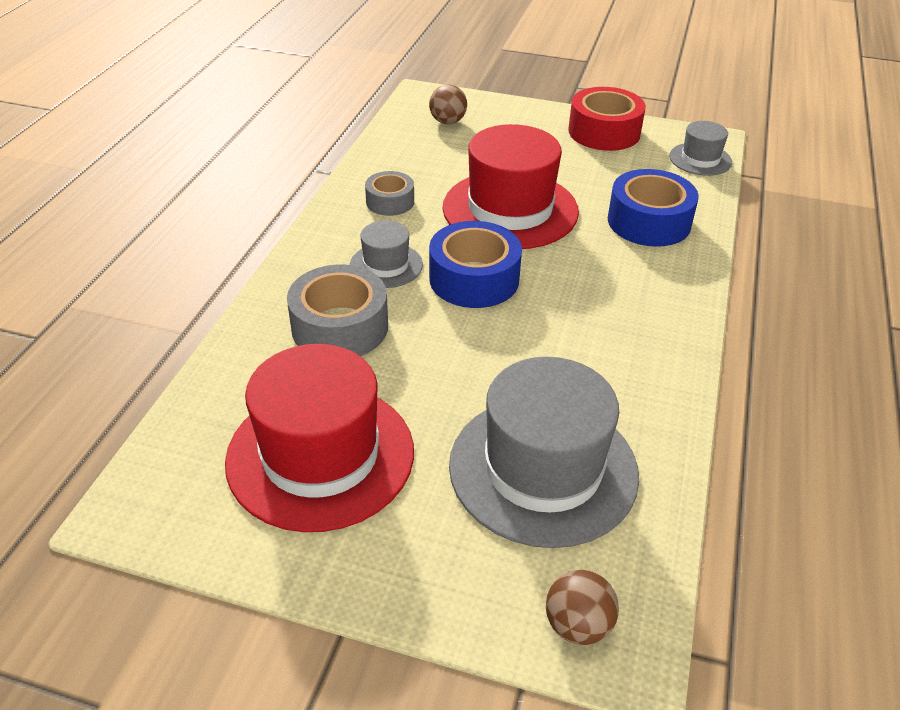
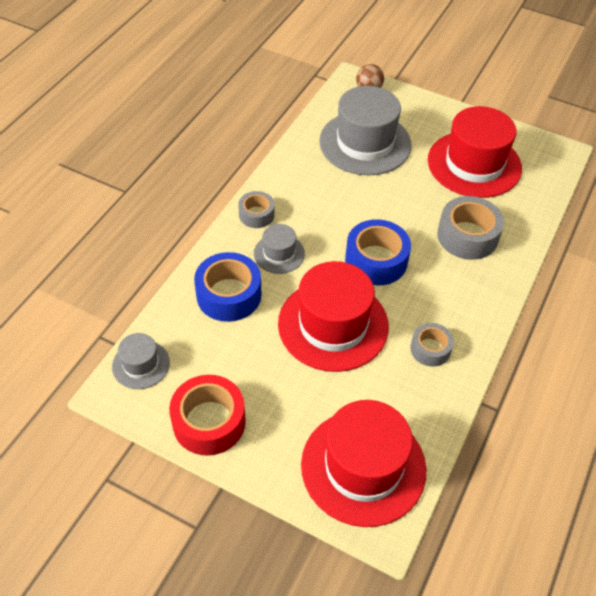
camera: 170 degrees left, 10 degrees up
grey hat [350,221,423,288] -> grey hat moved to [254,224,305,274]
brown ball [429,85,467,124] -> red hat [301,400,426,527]
none -> grey tape [238,191,275,228]

